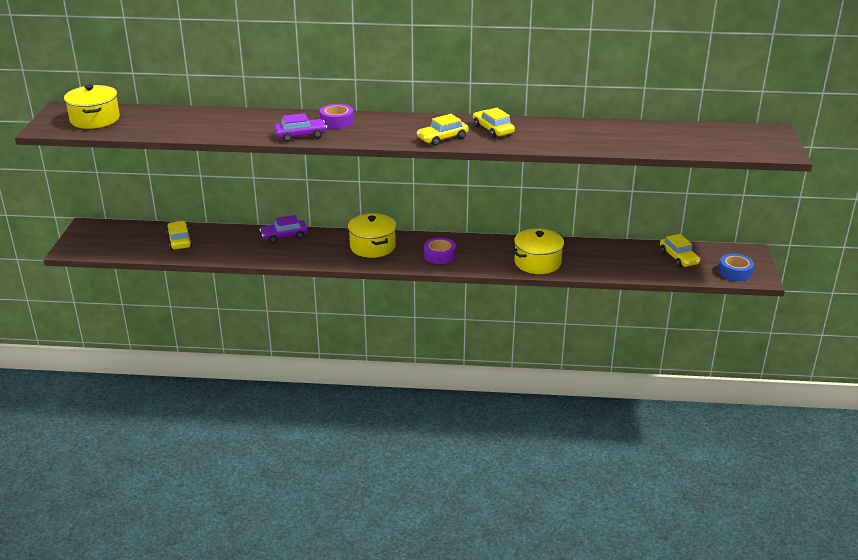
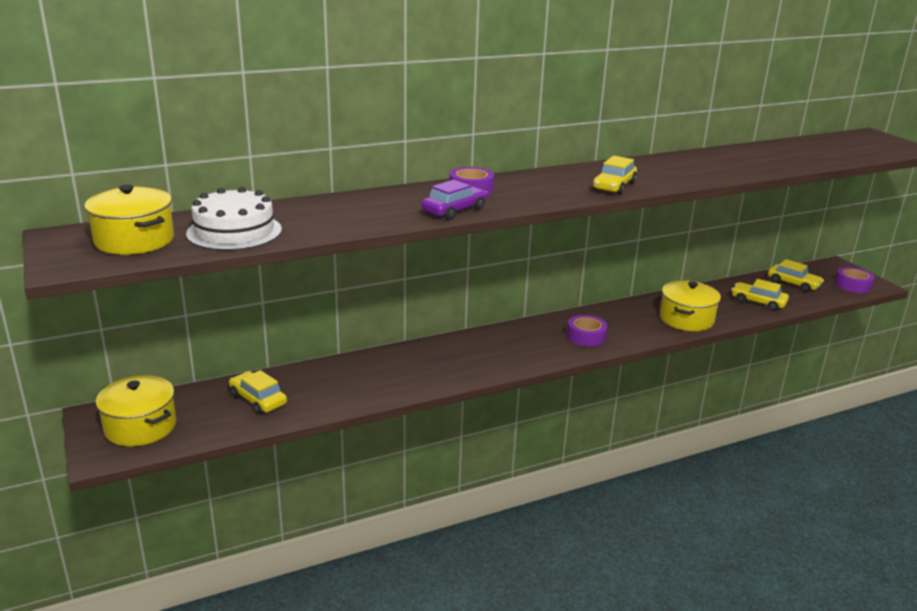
camera: 30 degrees left, 5 degrees down
purple car [260,215,308,243] -> none
yellow pot [348,213,396,258] -> yellow pot moved to [96,375,176,446]
yellow car [473,108,515,138] -> yellow car moved to [732,279,789,311]
blue tape [719,254,754,281] -> purple tape [835,267,875,293]
none -> white cake [186,187,282,251]

